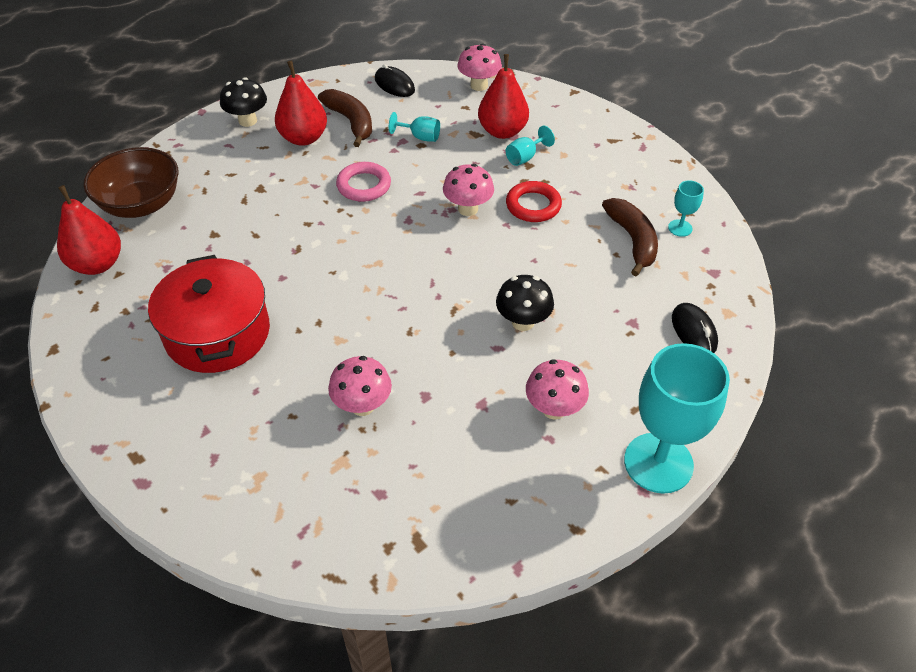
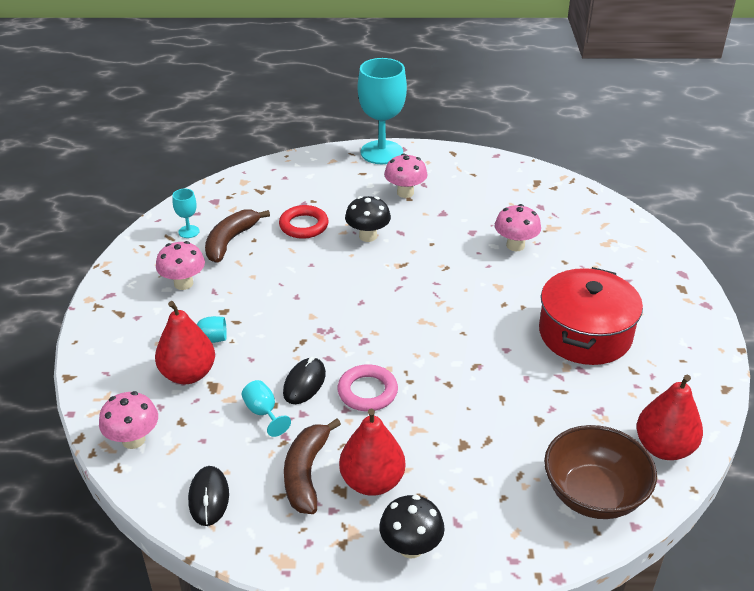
camera: 140 degrees left, 10 degrees down
pink mushroom [443,164,494,216] -> pink mushroom moved to [156,241,205,290]
red ring [506,181,562,222] -> red ring moved to [279,205,329,239]
black mouse [672,303,718,353] -> black mouse moved to [283,357,326,404]

